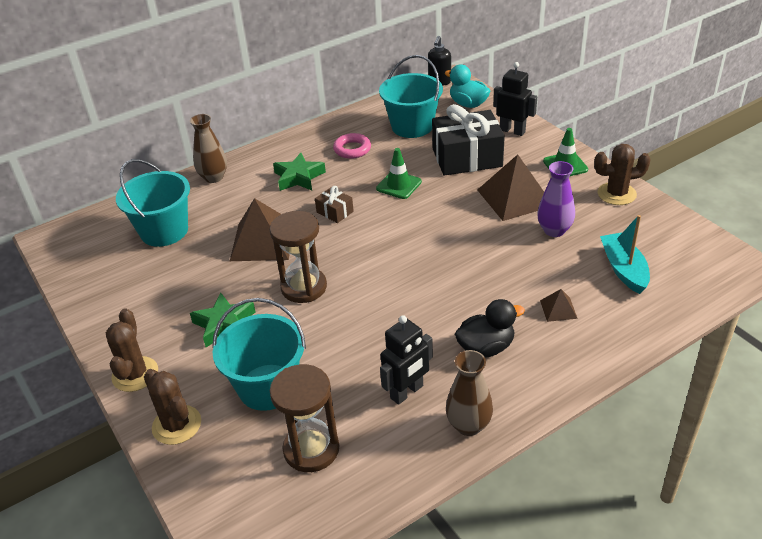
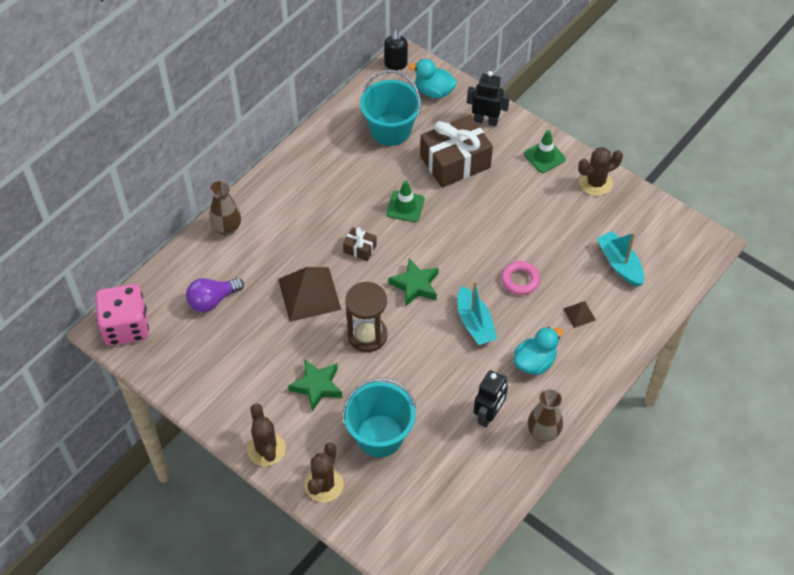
camera: 20 degrees left, 15 degrees up
turquoise bucket [116,159,190,247] -> purple light bulb [186,278,244,312]
brown cactus [144,369,201,445] -> brown cactus turned 75 degrees clockwise [305,442,344,503]
brown hourglass [270,364,339,472] -> none
green star [273,153,326,191] -> green star moved to [389,258,439,307]
pink ring [333,133,371,159] -> pink ring moved to [501,261,540,295]
black gift [432,104,505,176] -> brown gift [420,115,493,188]
black duck [455,299,525,357] -> turquoise duck [514,327,563,375]
brown pyramid [478,154,544,221] -> none
purple vase [537,161,575,237] -> none
none -> pink dice [95,284,149,346]
none -> turquoise boat [457,281,497,345]

